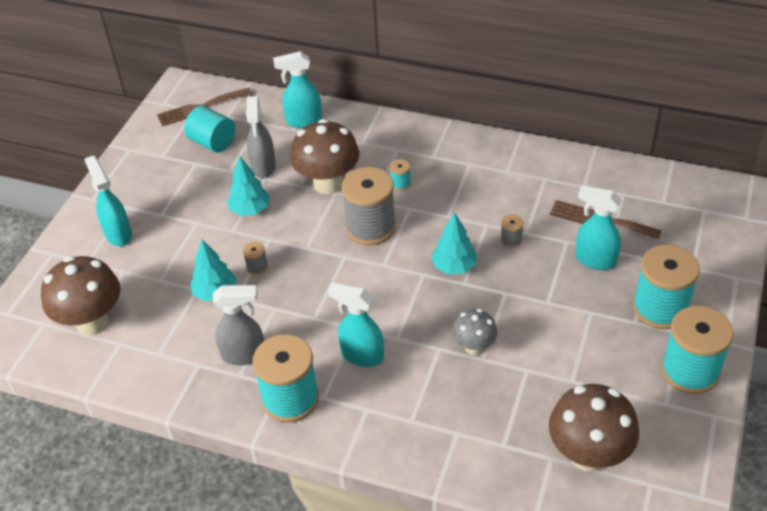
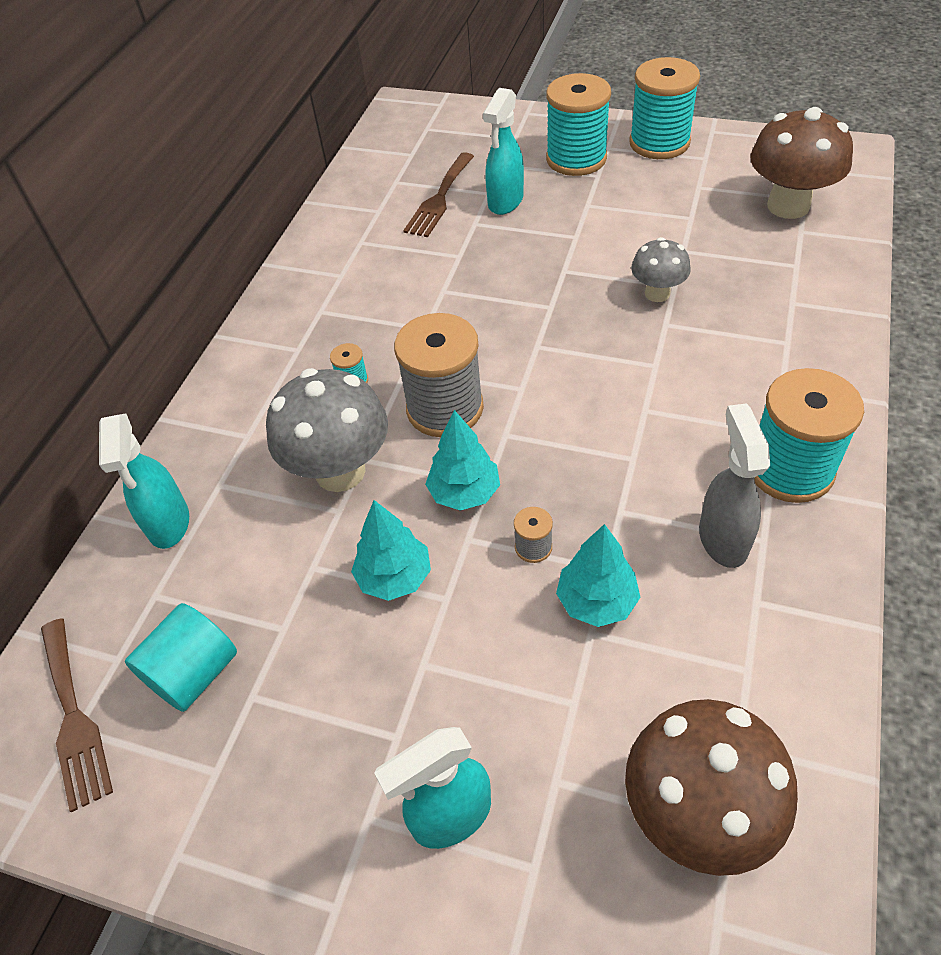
camera: 90 degrees left, 5 degrees up
grey spray bottle [246,96,276,178] -> none
brown mushroom [290,119,359,194] -> grey mushroom [266,368,388,492]
turquoise spray bottle [328,282,384,367] -> none
turquoise tree [431,212,477,275] -> turquoise tree moved to [425,410,500,511]
grey spool [500,215,523,248] -> none

